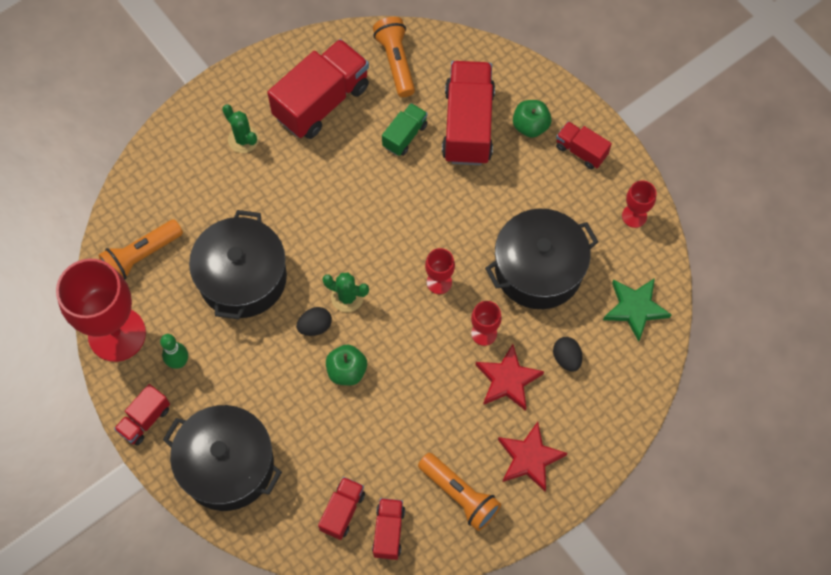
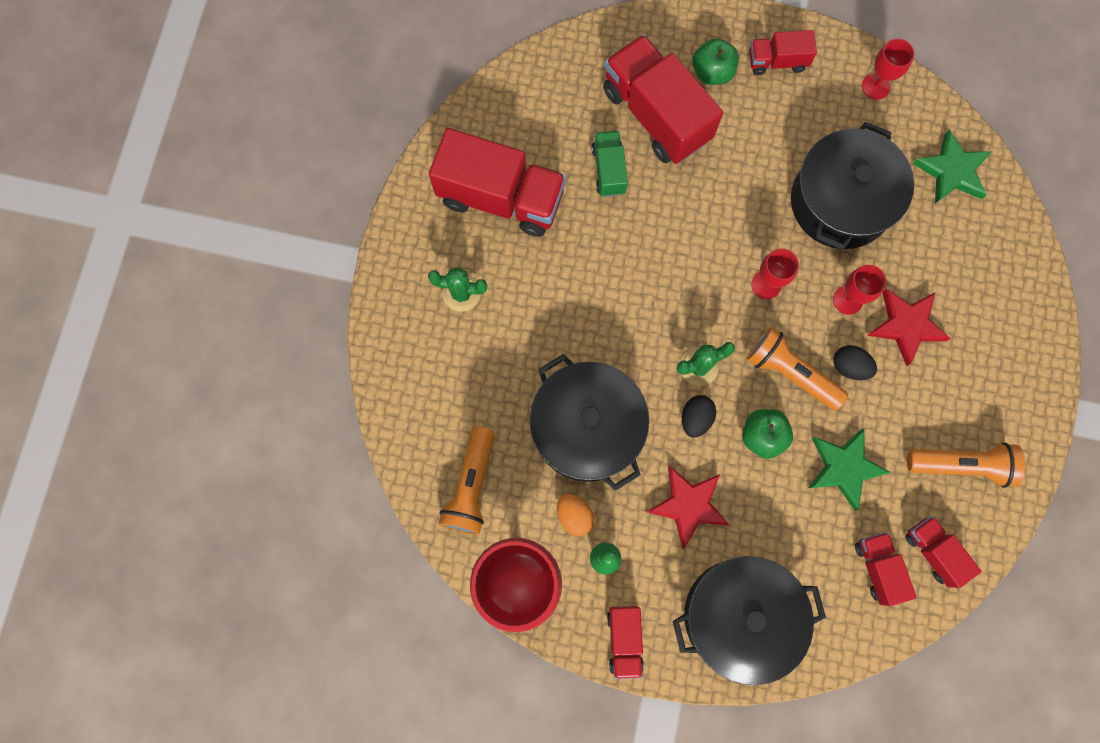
camera: 40 degrees left, 10 degrees up
red truck [267,39,369,139] -> red truck turned 105 degrees clockwise [429,128,566,237]
orange flashlight [373,17,415,97] -> orange flashlight moved to [747,327,848,411]
red star [498,422,567,491] -> red star moved to [647,466,729,549]
black egg [553,337,582,371] -> black egg moved to [833,345,877,380]
none -> orange egg [557,494,594,537]
none -> green star [808,429,891,511]

